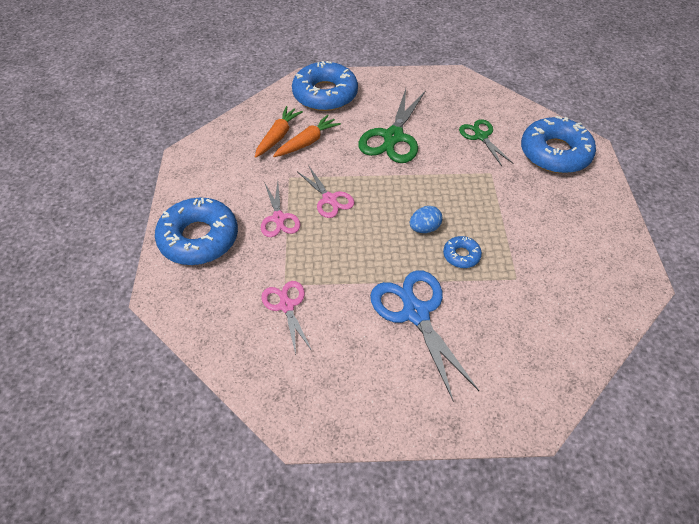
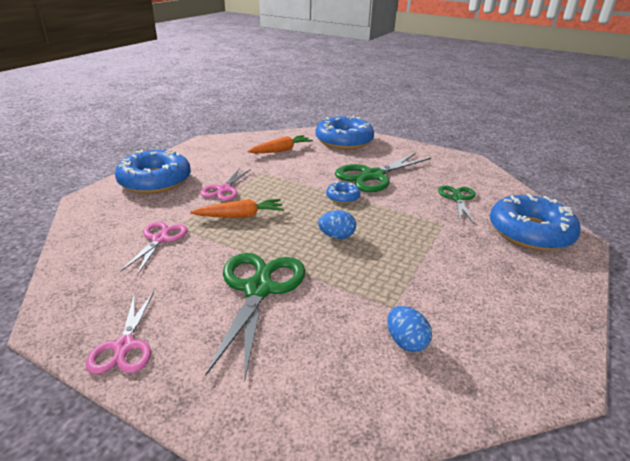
camera: 30 degrees right, 20 degrees down
orange carrot [273,115,341,157] -> orange carrot moved to [190,199,284,218]
pink scissors [298,167,354,218] -> pink scissors moved to [86,292,154,374]
blue scissors [370,270,479,400] -> green scissors [205,253,305,383]
blue donut [443,236,482,268] -> blue donut moved to [326,181,360,204]
none -> blue egg [387,306,432,352]

